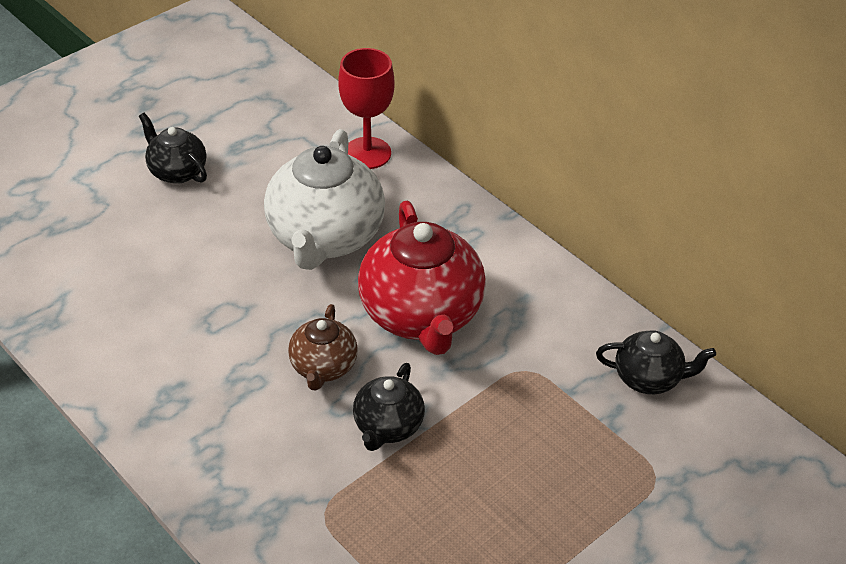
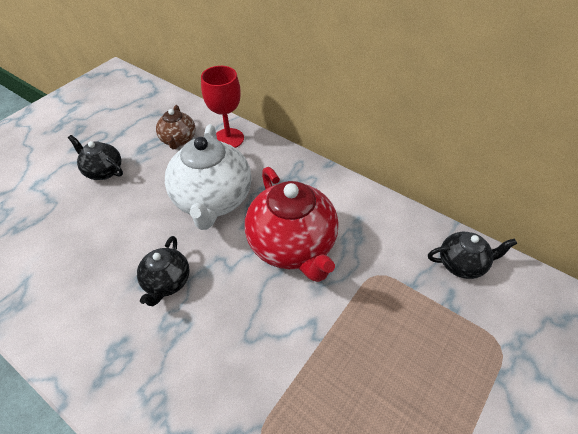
camera: 10 degrees left, 5 degrees up
brown teapot [288,304,358,391] -> brown teapot moved to [156,105,196,149]
black teapot [353,363,425,451] -> black teapot moved to [137,236,190,306]

